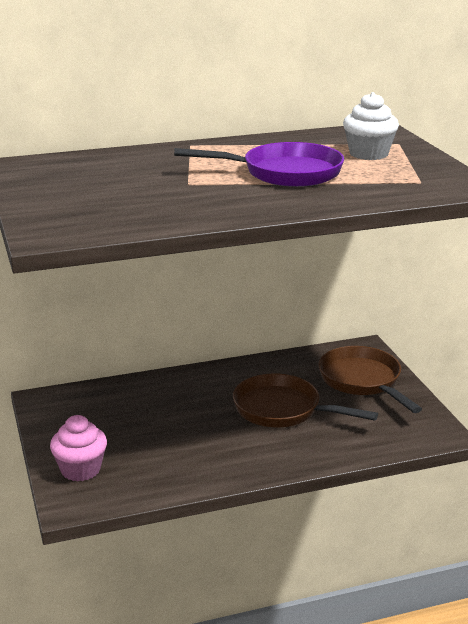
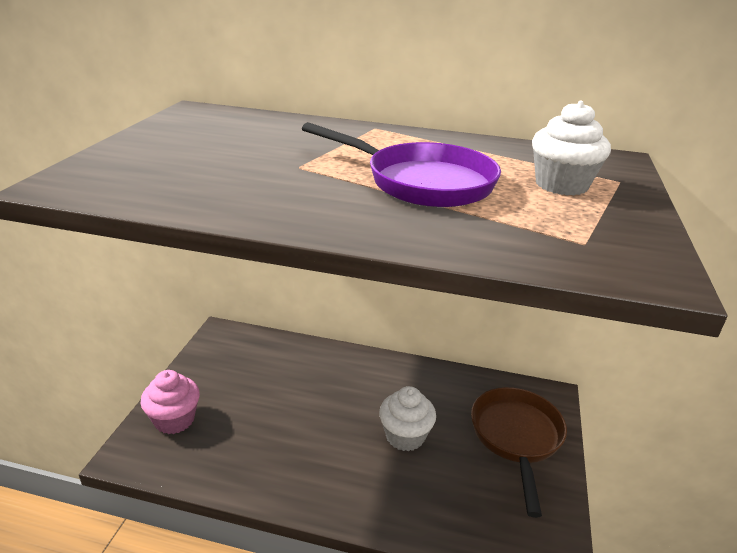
camera: 30 degrees right, 5 degrees up
brown pan [233,373,378,427] -> white cupcake [379,386,436,451]

